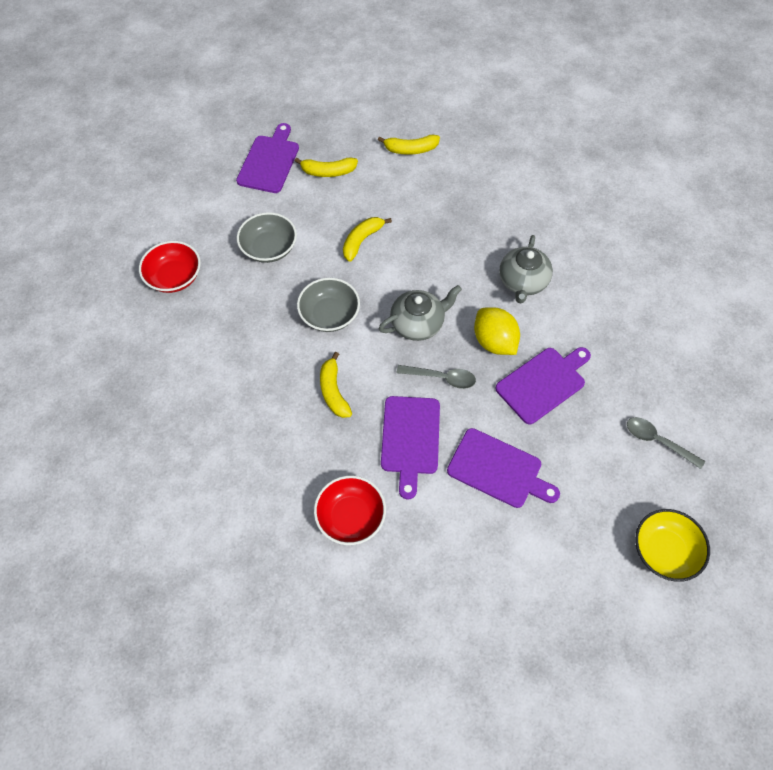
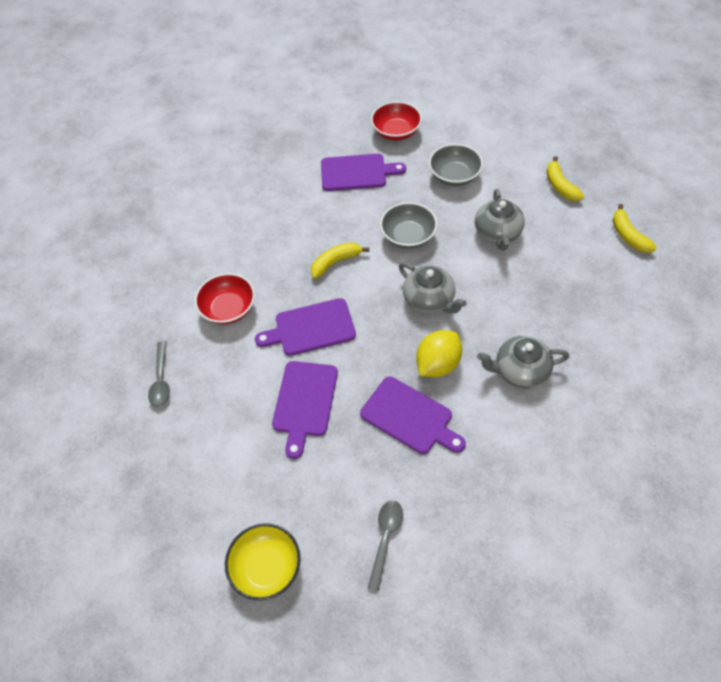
camera: 75 degrees right, 5 degrees down
purple cutting board [236,123,299,193] -> purple cutting board moved to [321,154,406,191]
yellow banana [343,217,392,262] -> grey teapot [475,189,525,251]
grey spoon [397,365,476,389] -> grey spoon moved to [148,341,170,407]

